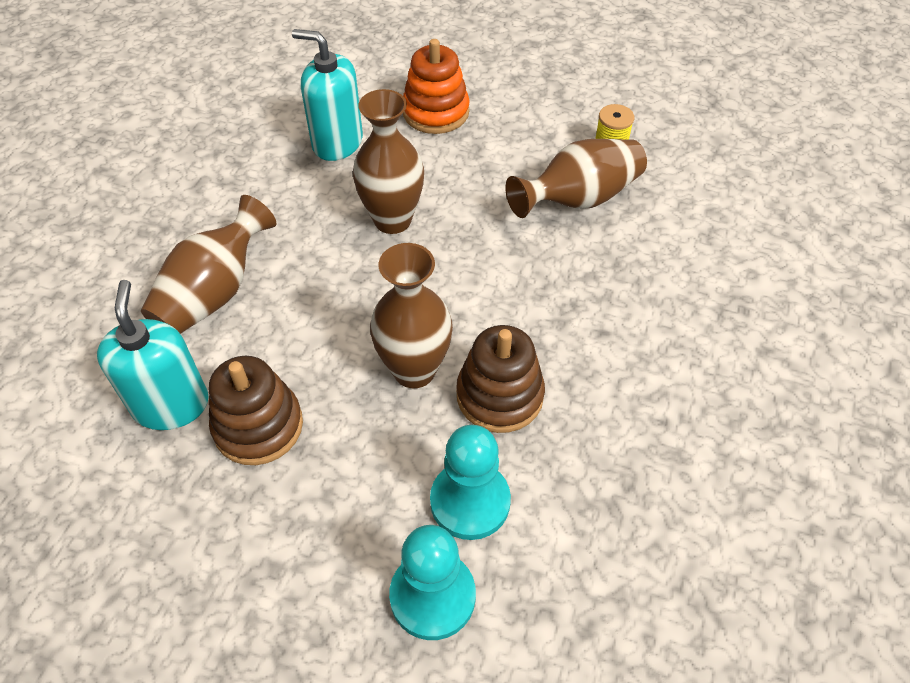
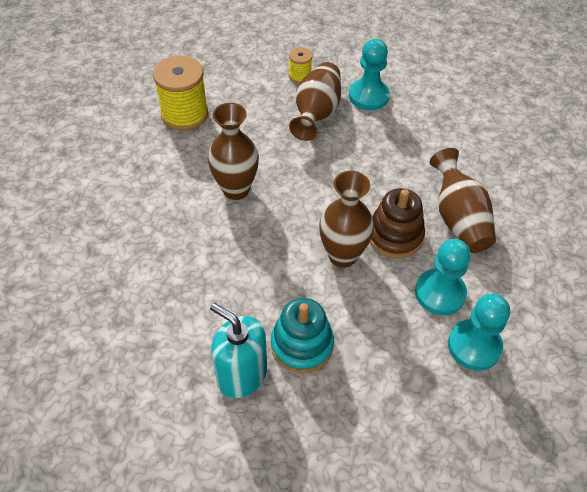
camera: 45 degrees left, 0 degrees up
brown vase [141,195,277,334] -> brown vase moved to [430,148,496,253]
brown stacking toy [209,356,303,465] -> turquoise stacking toy [271,298,334,373]
turquoise soap dispenser [292,29,363,161] -> none
orange stacking toy [403,39,470,134] -> yellow spool [153,55,208,131]
none -> turquoise pawn [349,39,390,110]

